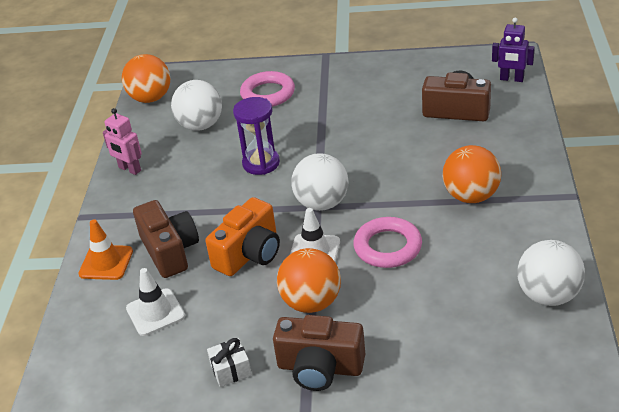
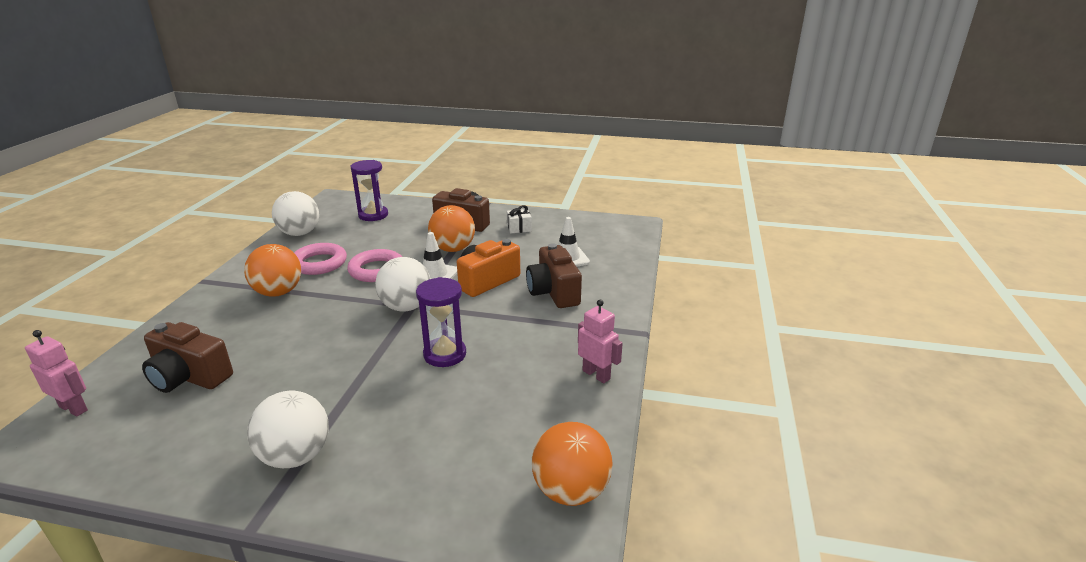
camera: 175 degrees left, 10 degrees down
orange traffic cone [78,219,133,280] -> none
white ball [171,80,222,130] -> white ball moved to [247,391,329,468]
pink ring [240,71,295,107] -> pink ring moved to [294,243,347,275]
purple robot [492,17,535,82] -> pink robot [25,330,88,417]
none -> purple hourglass [351,160,388,221]

